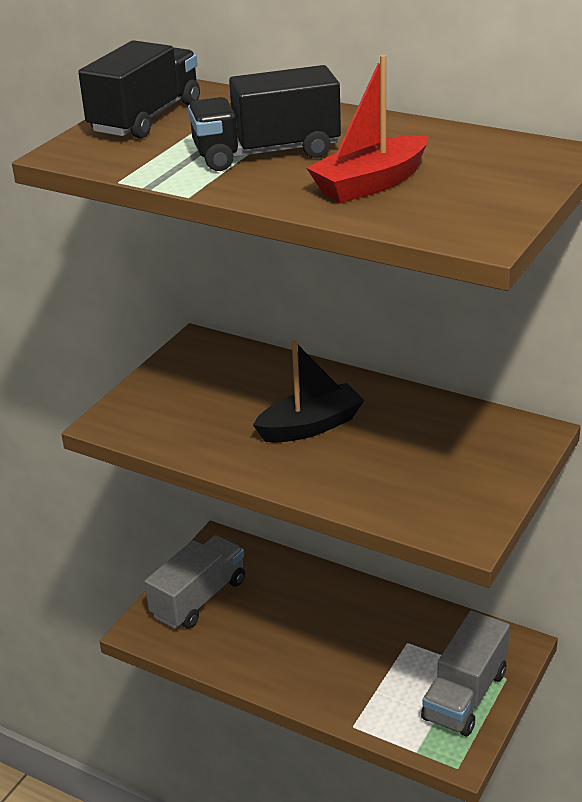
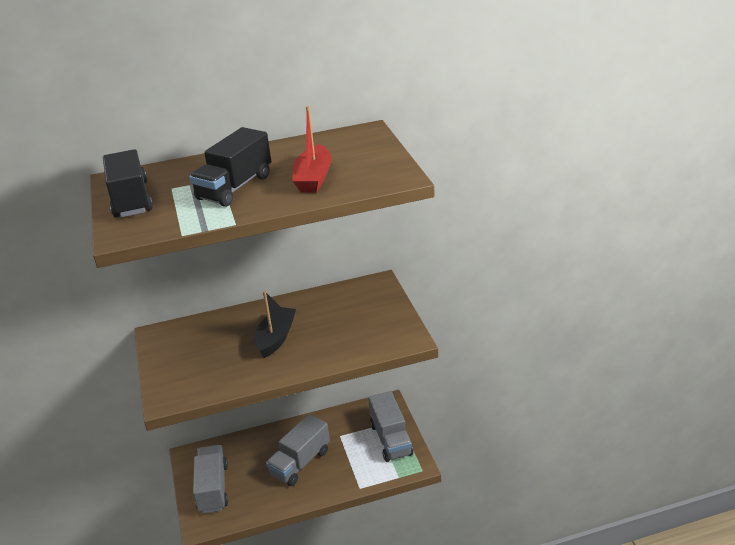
camera: 45 degrees left, 0 degrees up
none -> grey truck [266,414,330,486]

